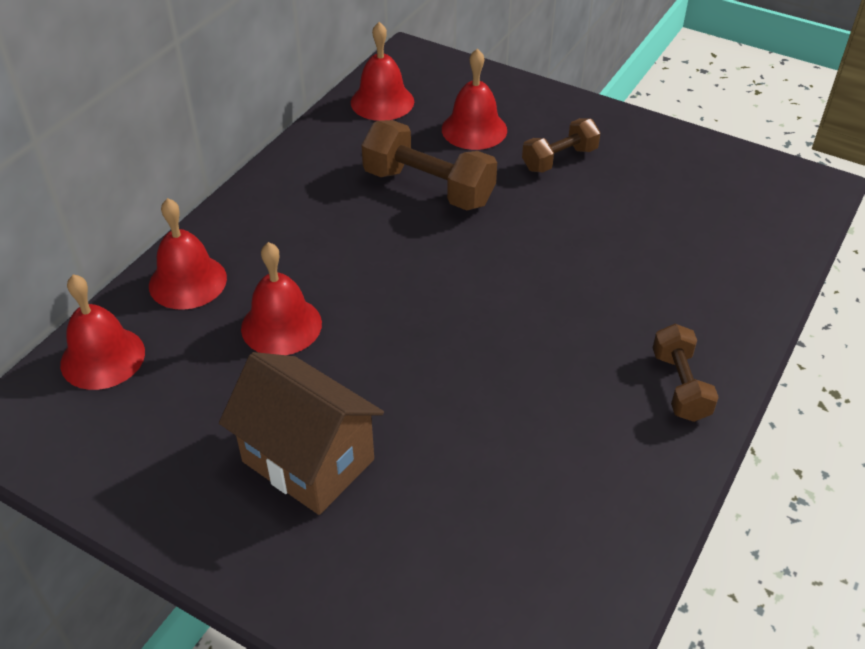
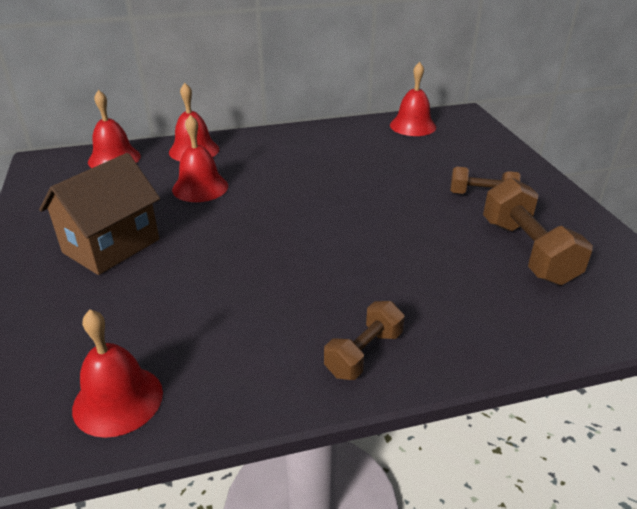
camera: 45 degrees right, 10 degrees down
brown house [219,352,384,515] -> brown house turned 45 degrees clockwise [39,153,160,275]
brown dumbbell [361,120,497,210] -> brown dumbbell moved to [483,177,593,285]
red bell [442,49,507,150] -> red bell moved to [72,309,163,438]

